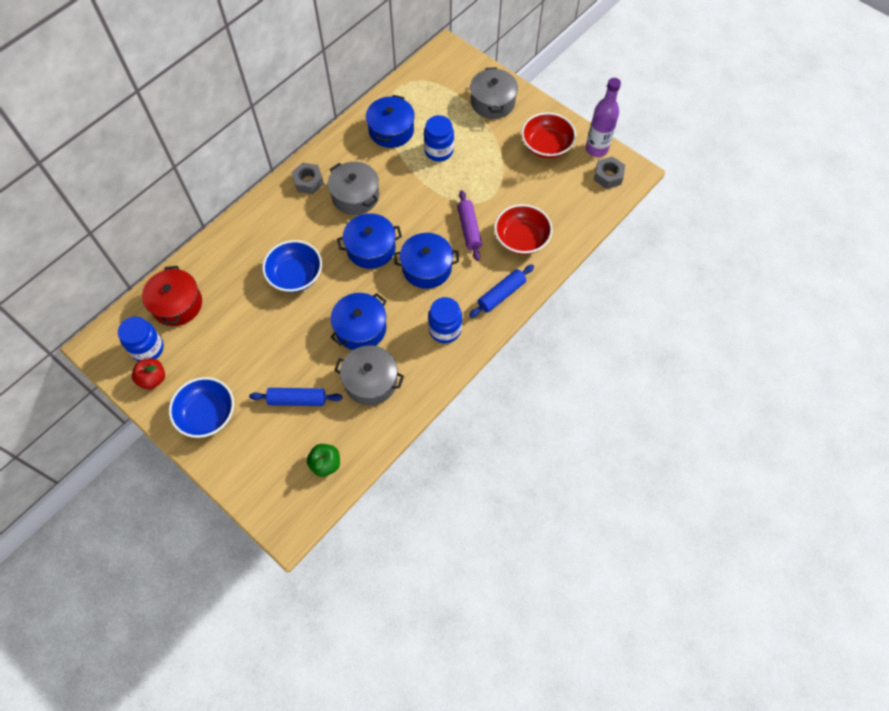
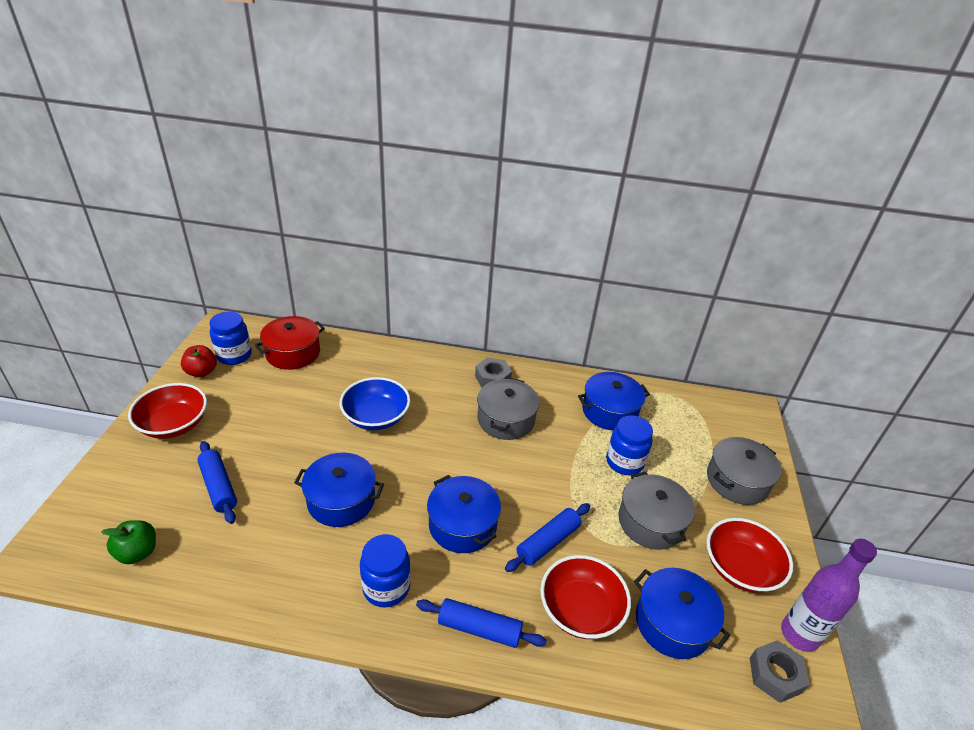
camera: 55 degrees right, 25 degrees down
blue bowl [169,377,234,438] -> red bowl [128,383,207,439]
grey pot [334,345,404,405] -> grey pot moved to [618,472,695,550]
blue pot [337,213,402,269] -> blue pot moved to [634,568,730,659]
purple rolling pin [457,190,482,261] -> blue rolling pin [505,503,590,572]

